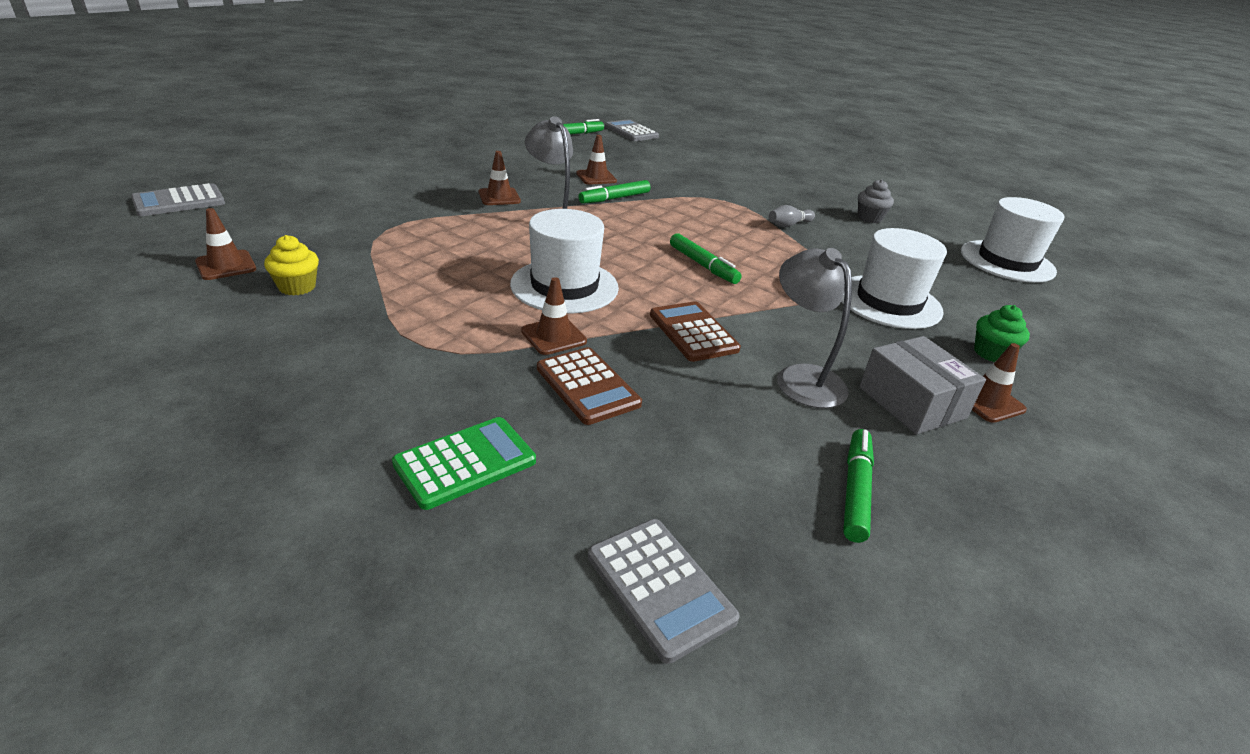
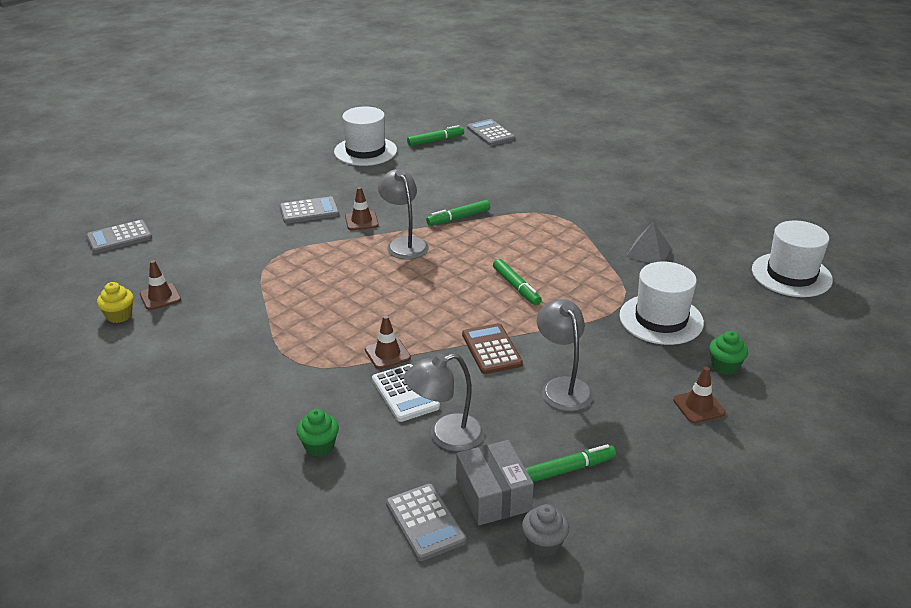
camera: 10 degrees right, 0 degrees up
yellow cupcake [264,235,319,296] -> yellow cupcake moved to [97,282,134,323]
green calculator [392,417,536,510] -> green cupcake [296,409,339,456]
white hat [510,209,619,314] -> white hat moved to [334,106,397,166]
brown calculator [537,347,642,425] -> white calculator [372,364,440,422]
brown traffic cone [576,135,617,185] -> none
grey bowling pin [769,205,815,227] -> none
green marker [843,429,874,543] -> green marker turned 45 degrees clockwise [525,444,616,482]
grey cupcake [858,179,894,223] -> grey cupcake moved to [522,504,569,557]
grey box [859,336,986,435] -> grey box moved to [456,440,534,525]
none -> grey calculator [280,196,339,224]
none -> grey lamp [404,353,485,451]
none -> grey pyramid [626,222,672,263]

